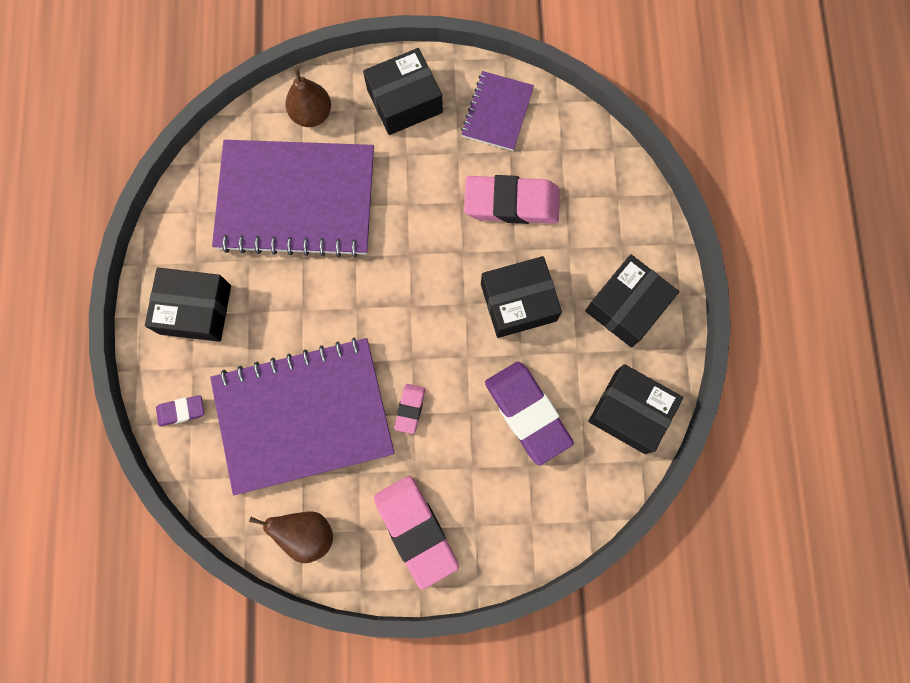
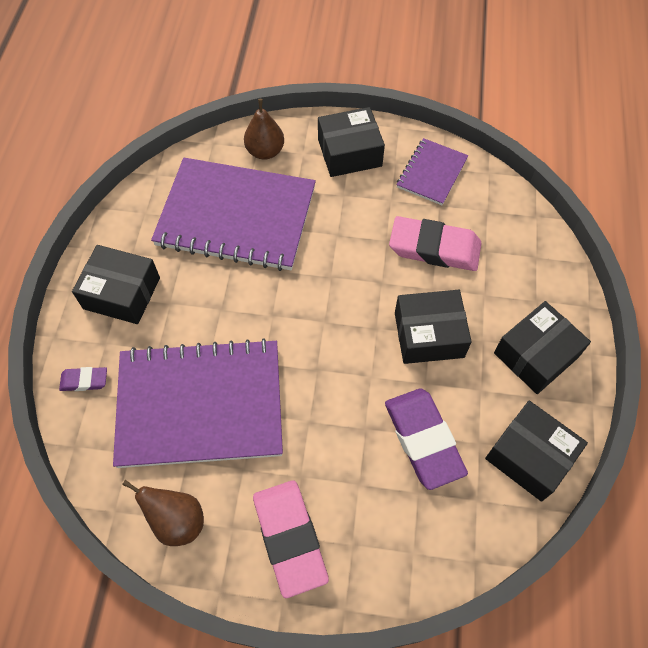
camera: 10 degrees right, 15 degrees down
pink eraser [394,384,425,434] -> none

